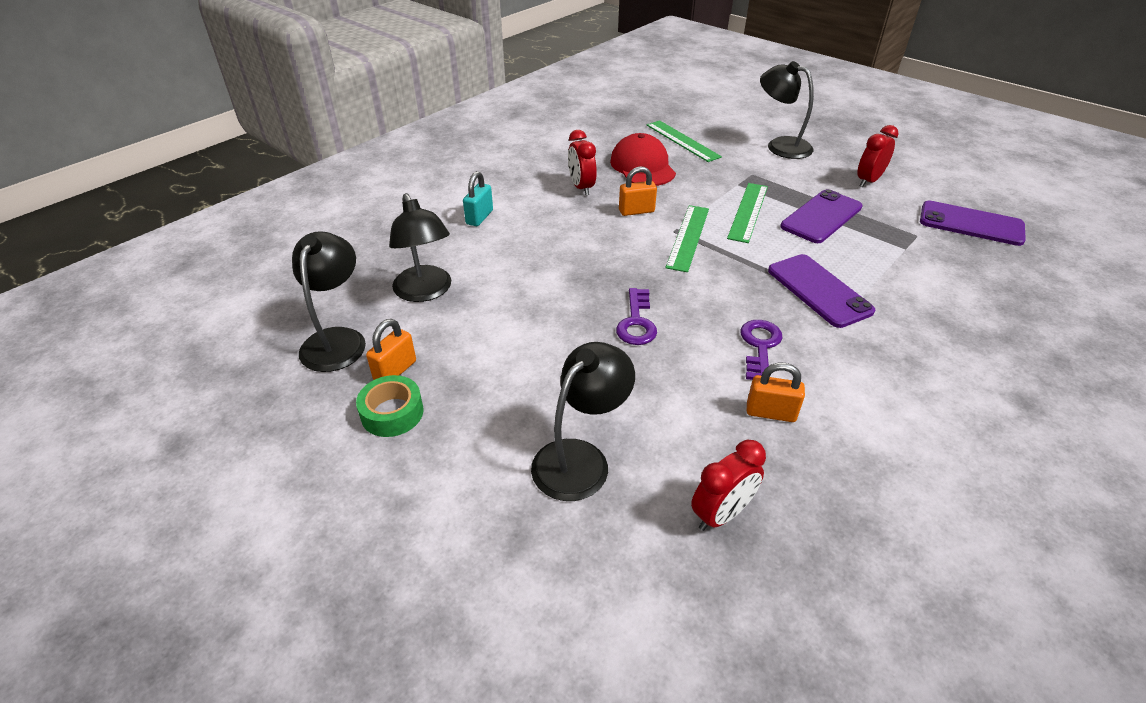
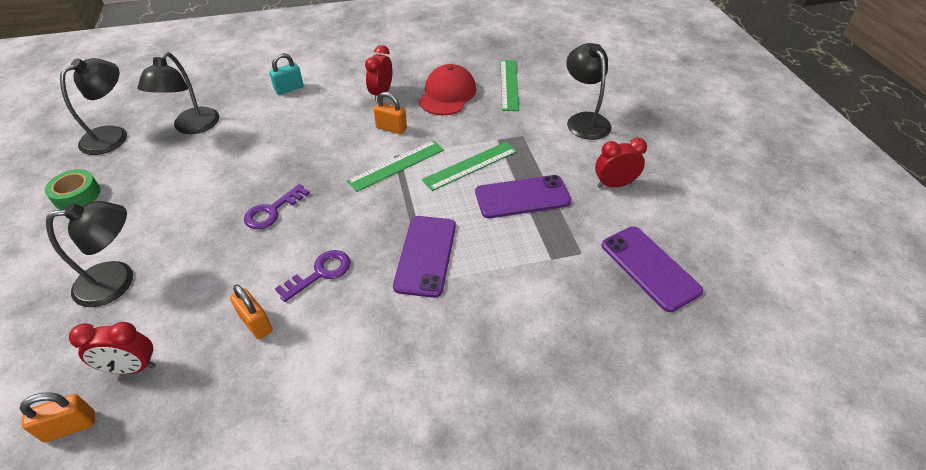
camera: 35 degrees right, 5 degrees up
orange padlock [366,319,416,380] -> orange padlock moved to [20,392,95,443]

